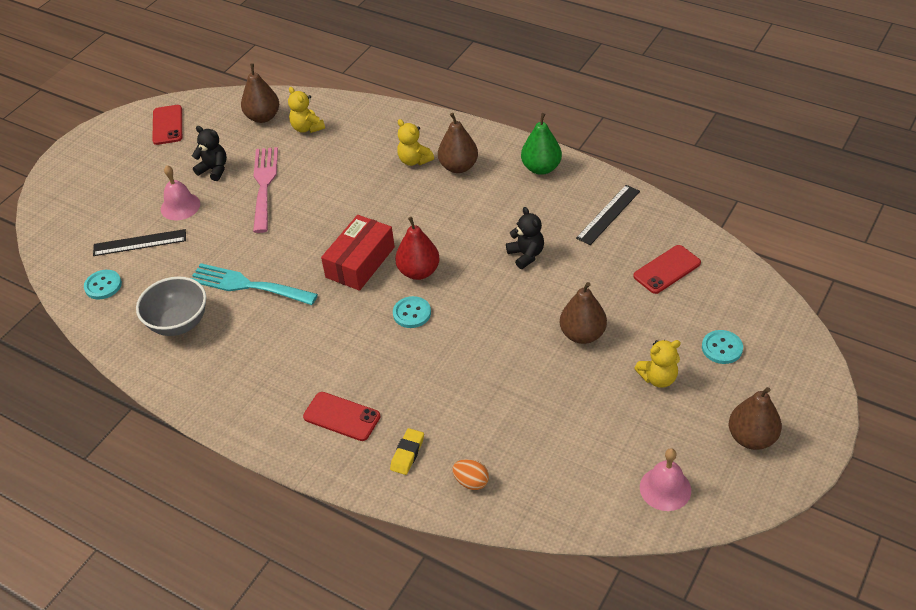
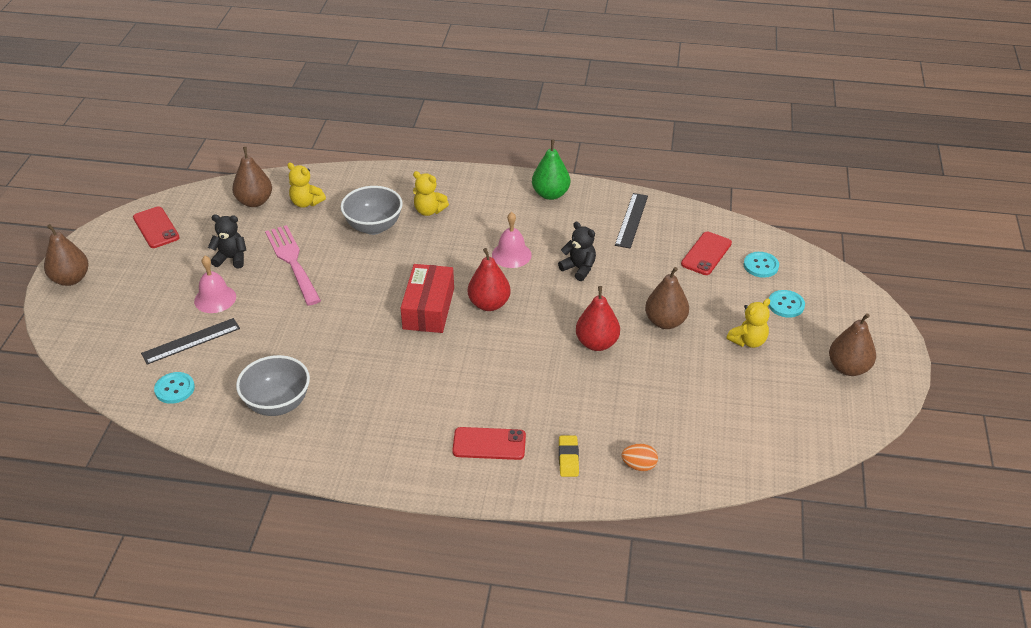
camera: 25 degrees left, 5 degrees down
turquoise fork [191,263,318,305] -> none
turquoise button [393,296,431,328] -> turquoise button moved to [744,252,779,278]
brown pear [438,113,478,173] -> brown pear moved to [44,224,89,286]
pink bell [640,448,691,511] -> pink bell moved to [492,212,532,268]
none -> grey bowl [341,186,403,235]
none -> red pear [576,286,620,351]

